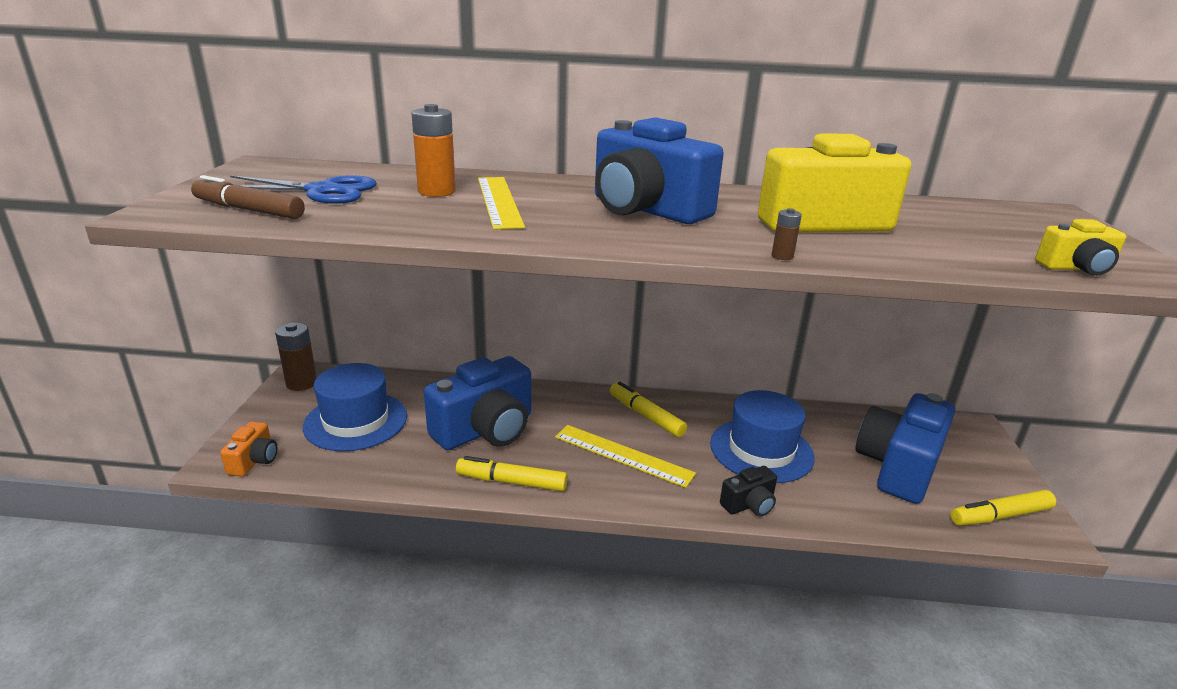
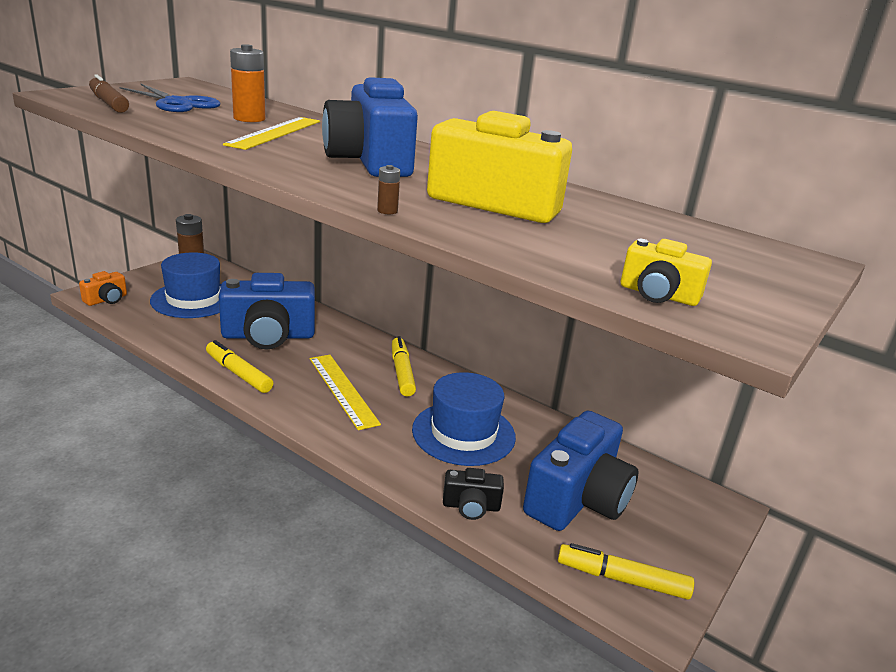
camera: 30 degrees right, 0 degrees up
black camera [720,466,777,516] -> black camera moved to [443,468,504,520]
blue camera [856,393,955,504] -> blue camera turned 150 degrees clockwise [523,411,639,531]

